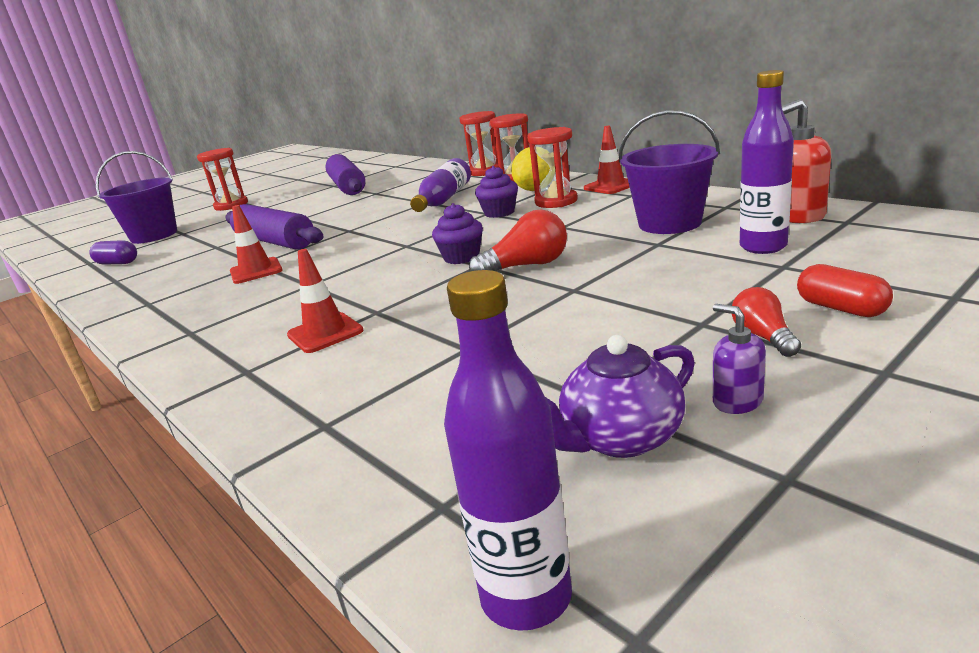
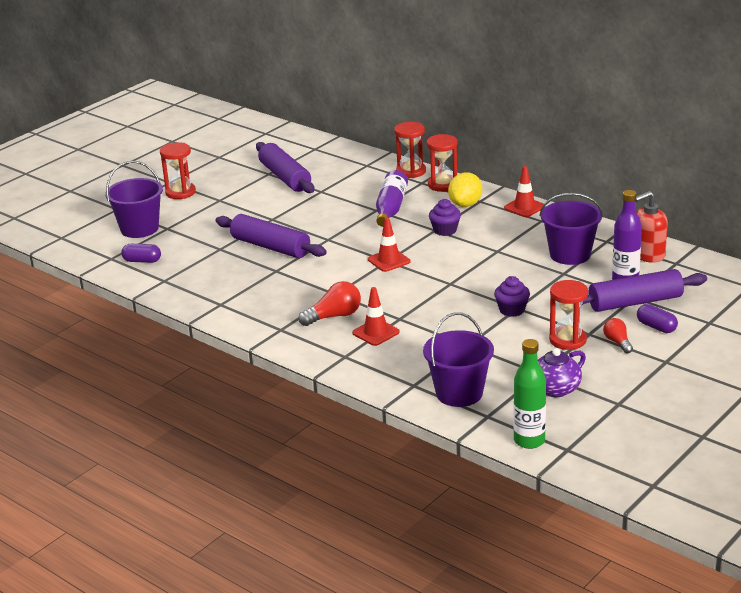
camera: 10 degrees left, 5 degrees up
red traffic cone [230,205,283,284] -> red traffic cone moved to [368,218,410,272]
purple cupcake [432,203,483,264] -> purple cupcake moved to [494,276,530,317]
purple bottle [444,270,572,631] -> green bottle [514,339,546,449]
red light bulb [469,209,567,272] -> red light bulb moved to [298,281,361,326]
red hourglass [527,127,578,208] -> red hourglass moved to [549,280,588,350]
purple soap dispenser [713,304,766,414] -> none
red capsule [797,264,893,317] -> purple capsule [637,304,678,333]
none -> purple bucket [423,312,494,407]
none -> purple rolling pin [582,269,707,312]

